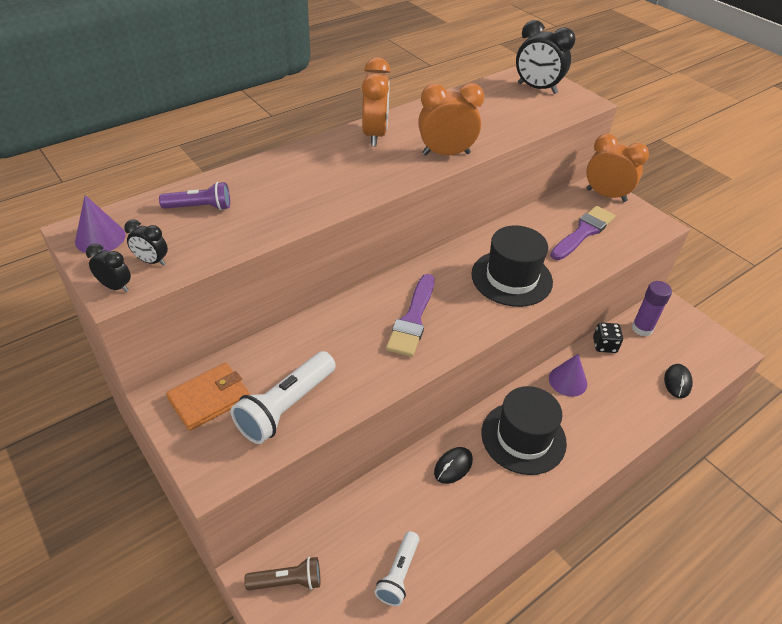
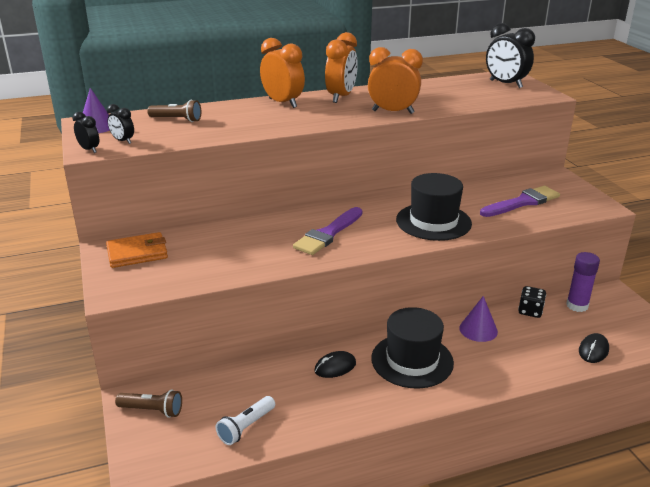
camera: 20 degrees right, 15 degrees down
purple flashlight [159,182,230,210] -> brown flashlight [147,100,201,122]
white flashlight [231,351,336,444] -> none
orange clock [586,134,649,202] -> orange clock moved to [260,38,305,108]

